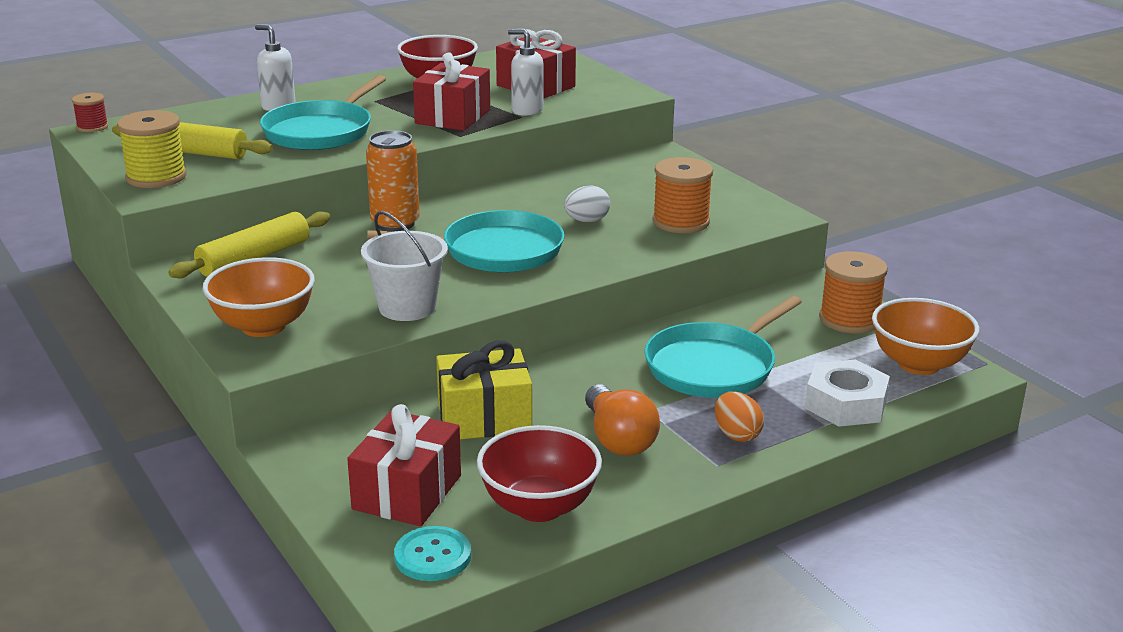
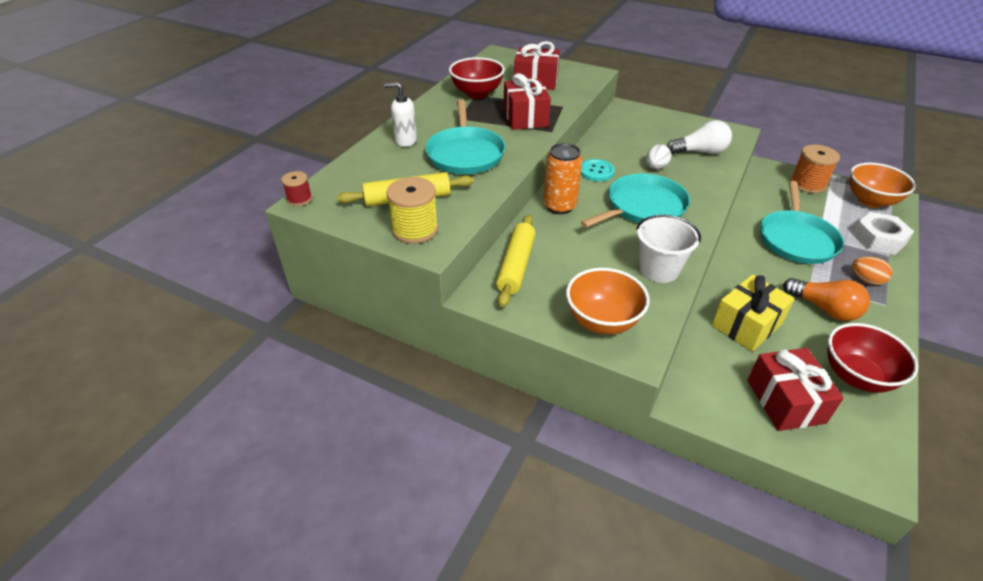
camera: 30 degrees left, 15 degrees up
turquoise button [394,526,471,581] -> turquoise button moved to [581,159,615,181]
white soap dispenser [508,29,543,116] -> none
orange spool [652,157,713,233] -> white light bulb [667,120,732,154]

